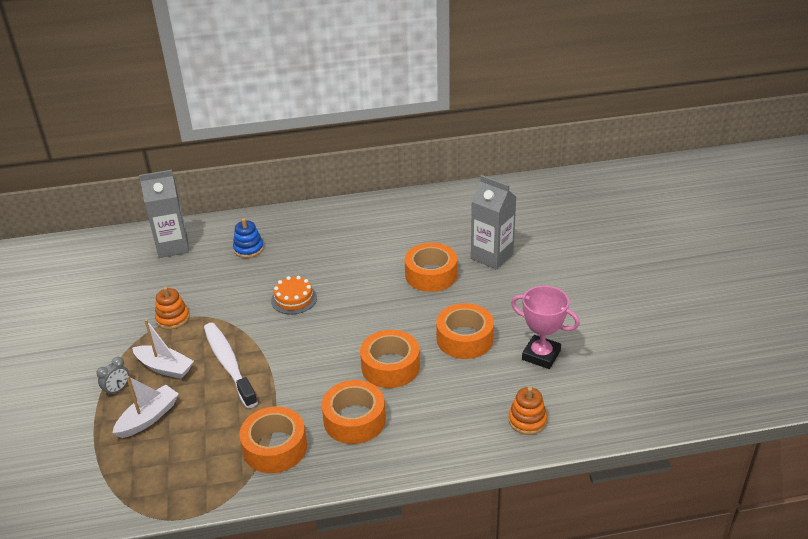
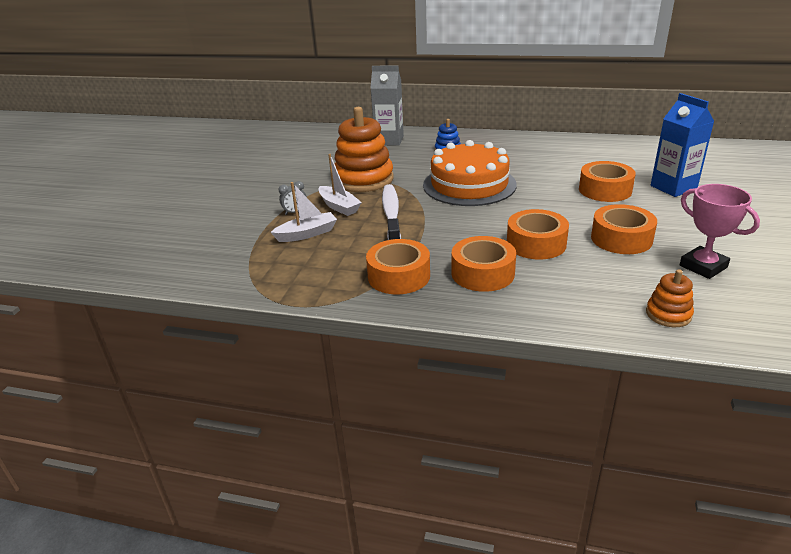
camera: 25 degrees right, 5 degrees down
orange stacking toy [155,286,189,329] -> orange stacking toy [335,107,393,192], size x2.10
orange cake [271,276,317,314] -> orange cake [423,140,517,206], size x2.20
grey carton [471,175,516,269] -> blue carton [651,93,715,197]

